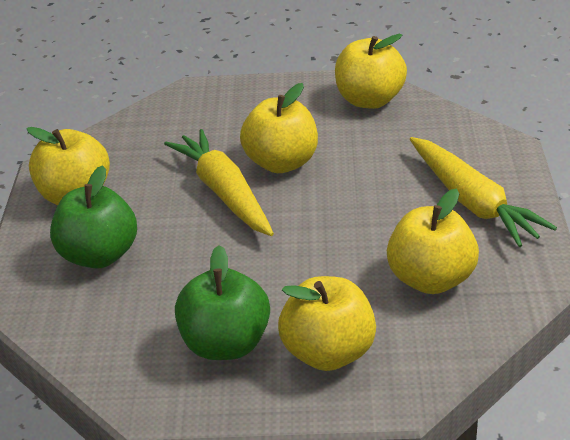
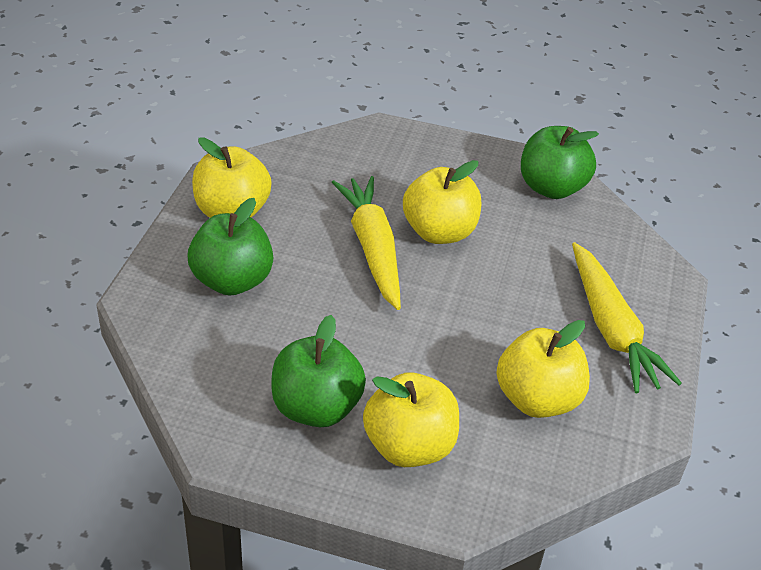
camera: 10 degrees right, 5 degrees up
yellow apple [335,34,407,109] -> green apple [521,126,599,199]

